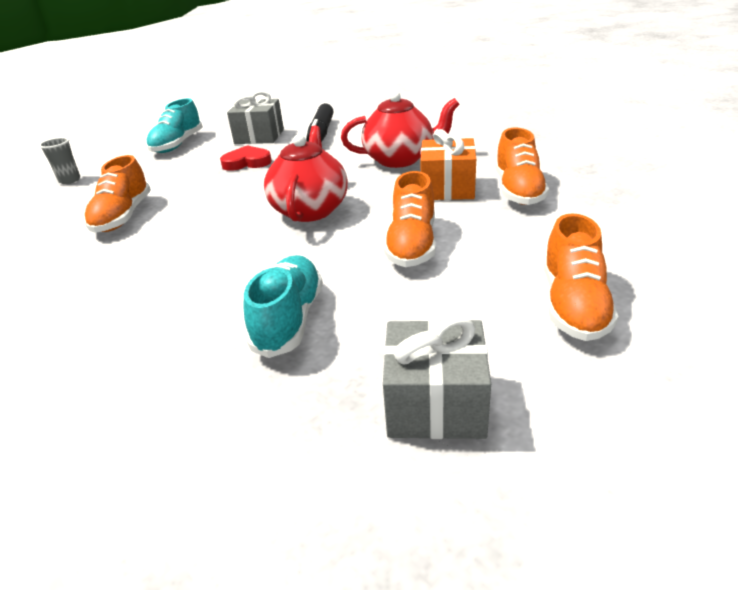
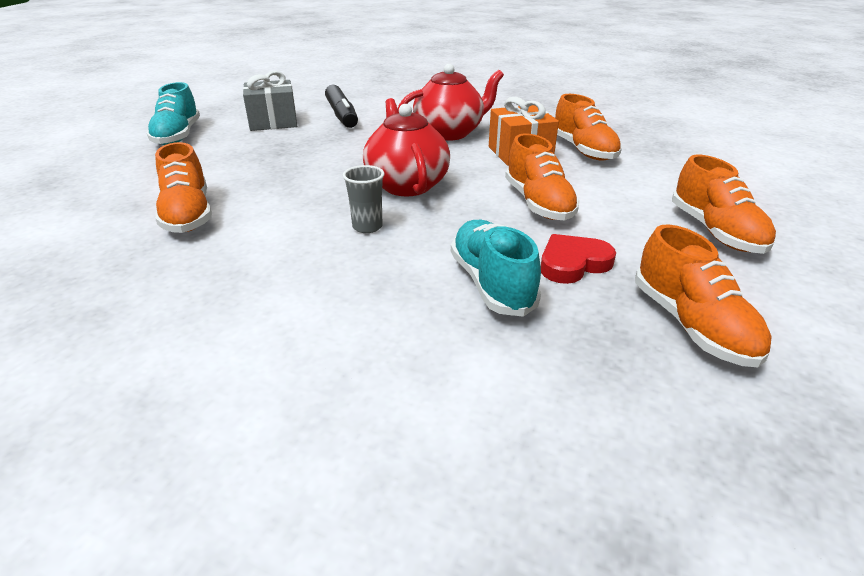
camera: 25 degrees left, 0 degrees up
grey cup [39,137,80,184] -> grey cup moved to [343,165,385,233]
red heart [220,145,272,171] -> red heart moved to [541,234,616,284]
grey gift [383,316,491,439] -> orange shoe [635,224,772,367]

